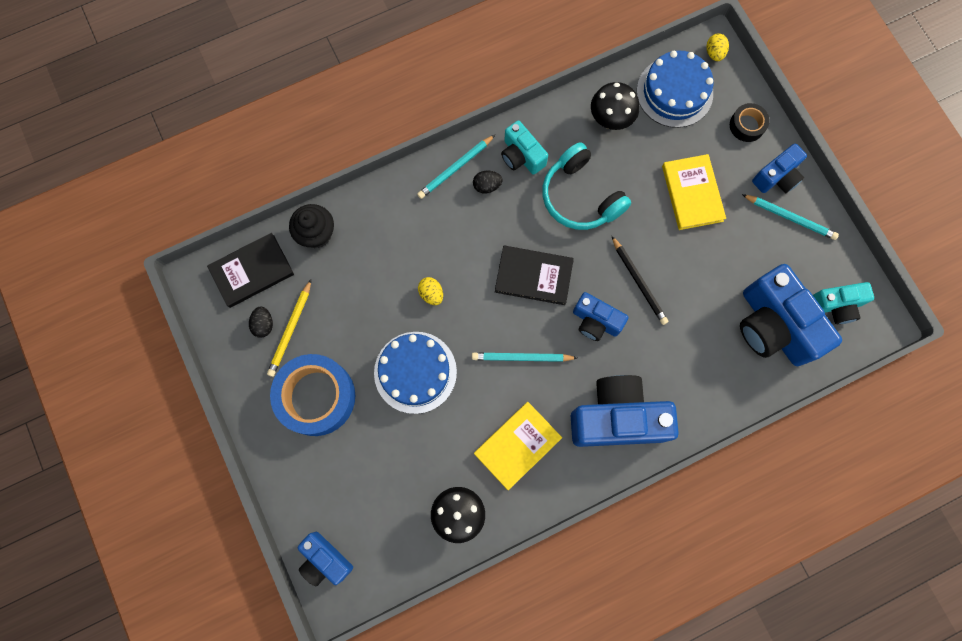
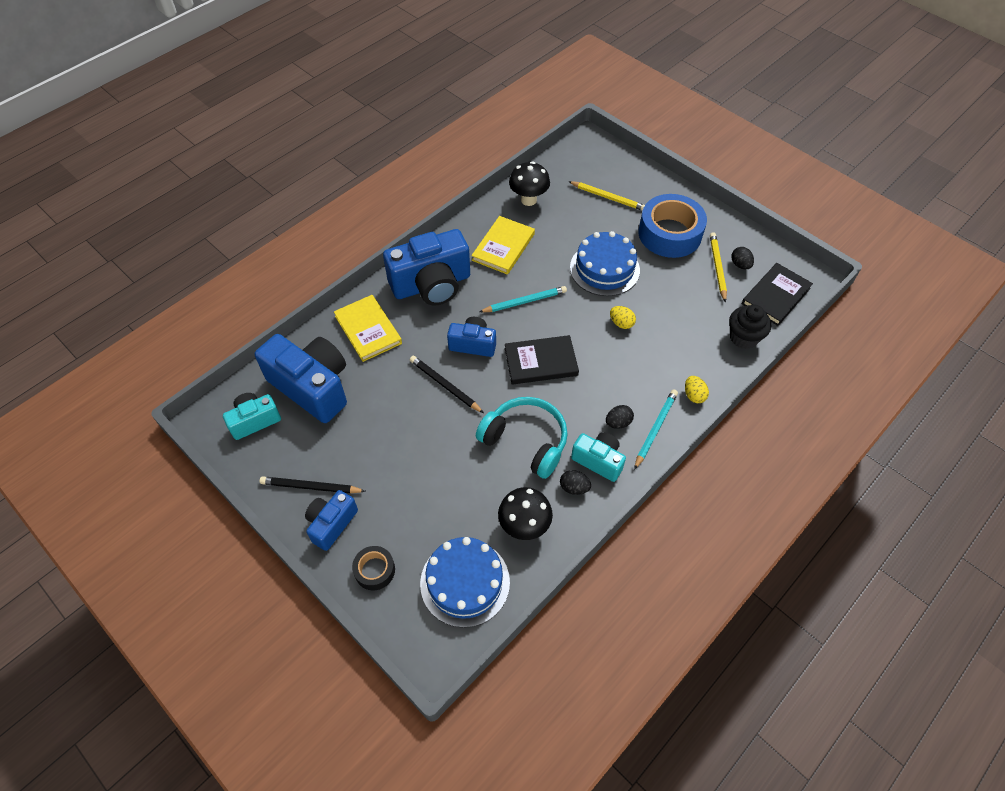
camera: 160 degrees right, 20 degrees down
blue camera [298,532,353,586] -> none
yellow book [662,154,726,230] -> yellow book moved to [334,295,402,362]
yellow egg [707,33,729,61] -> yellow egg moved to [685,376,709,403]
turquoise pencil [742,194,839,240] -> black pencil [259,476,365,494]
none -> black egg [560,470,591,495]
none -> yellow pencil [568,181,645,211]

